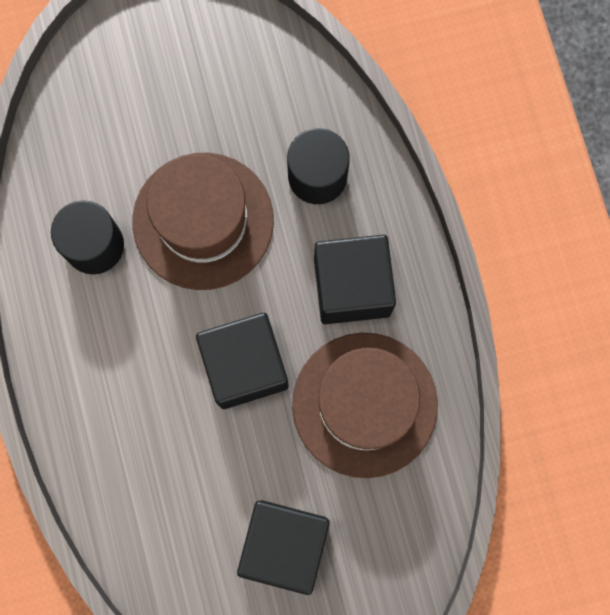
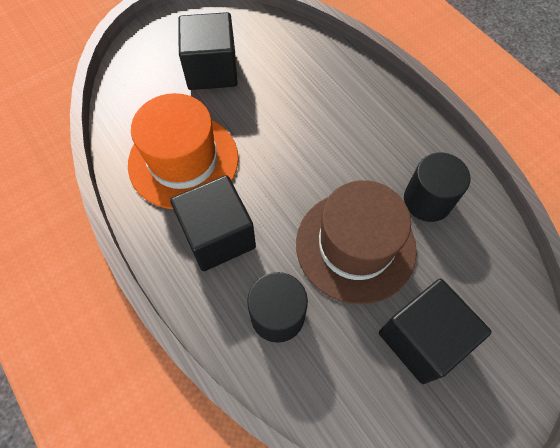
camera: 160 degrees right, 15 degrees down
black cube [196,313,289,409] -> black cube moved to [379,279,492,384]
brown hat [292,333,438,478] -> orange hat [128,93,239,209]

